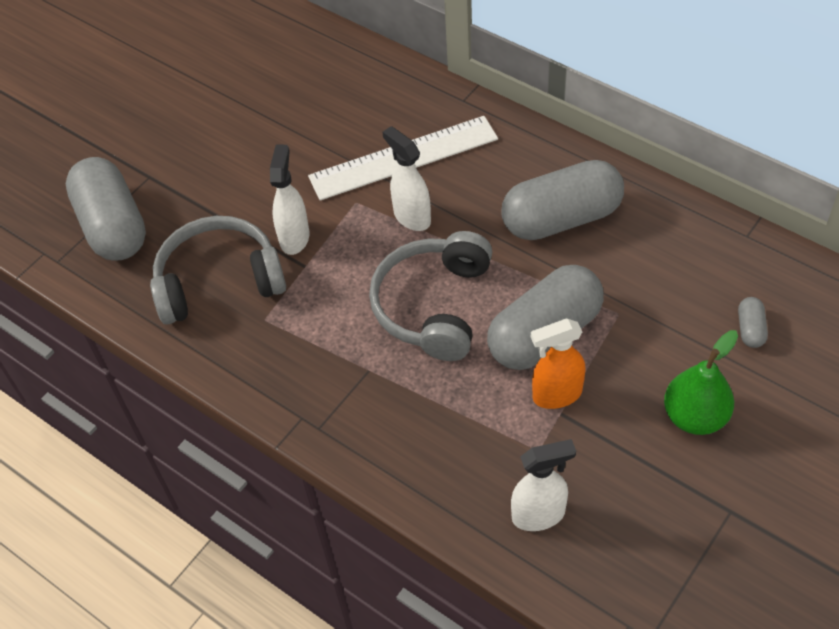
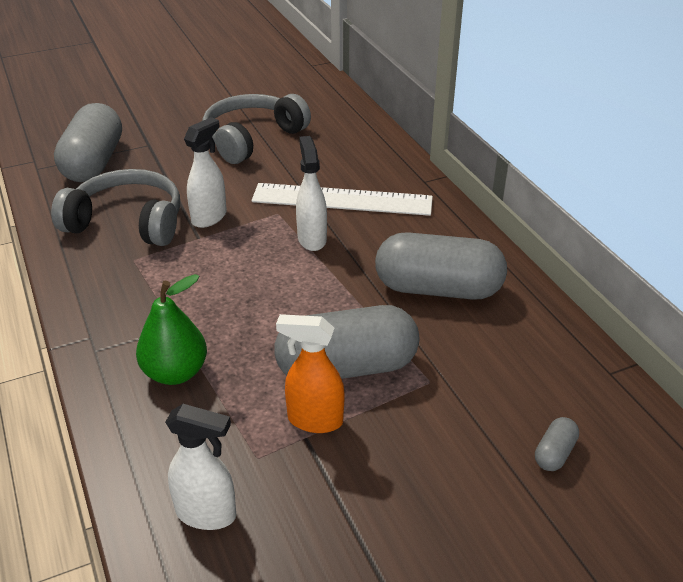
camera: 25 degrees right, 15 degrees down
grey headphones [369,231,492,361] -> grey headphones moved to [202,94,311,164]
green pear [664,330,738,435] -> green pear moved to [136,274,207,385]

